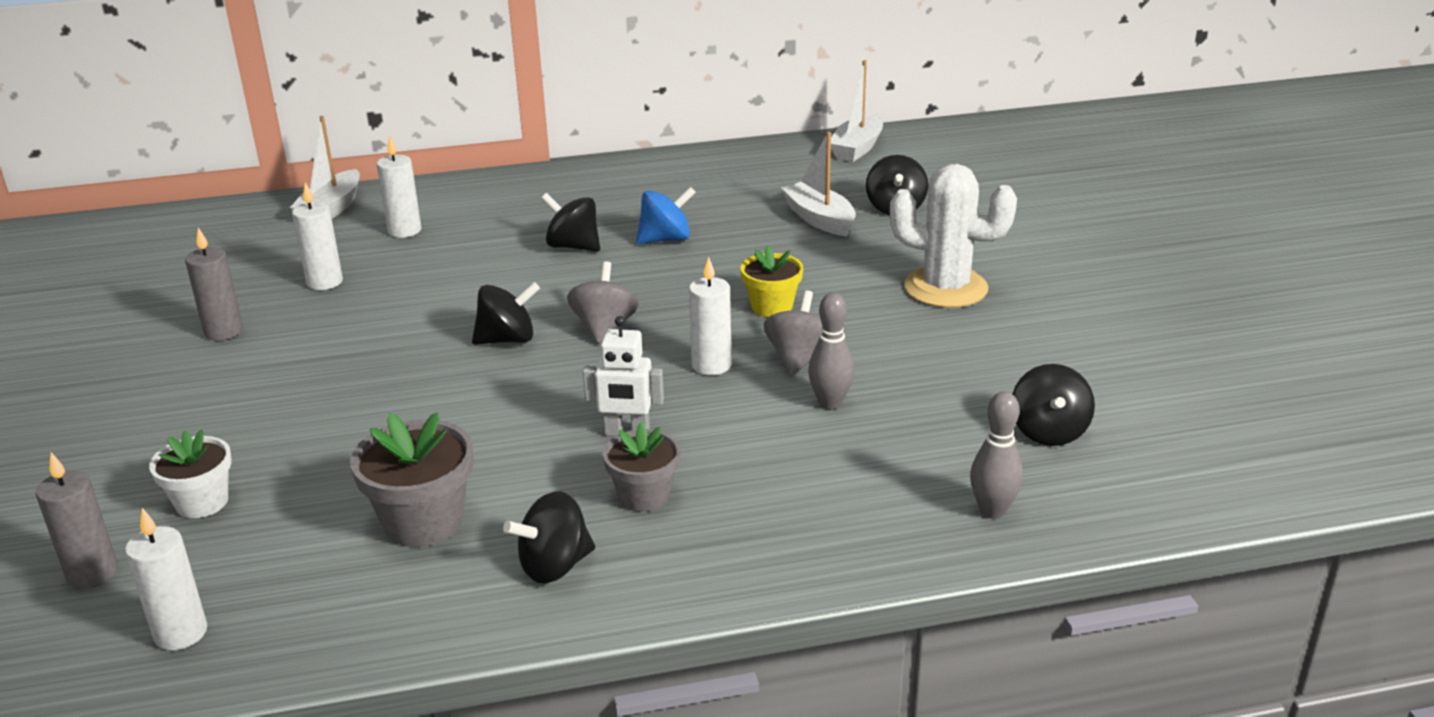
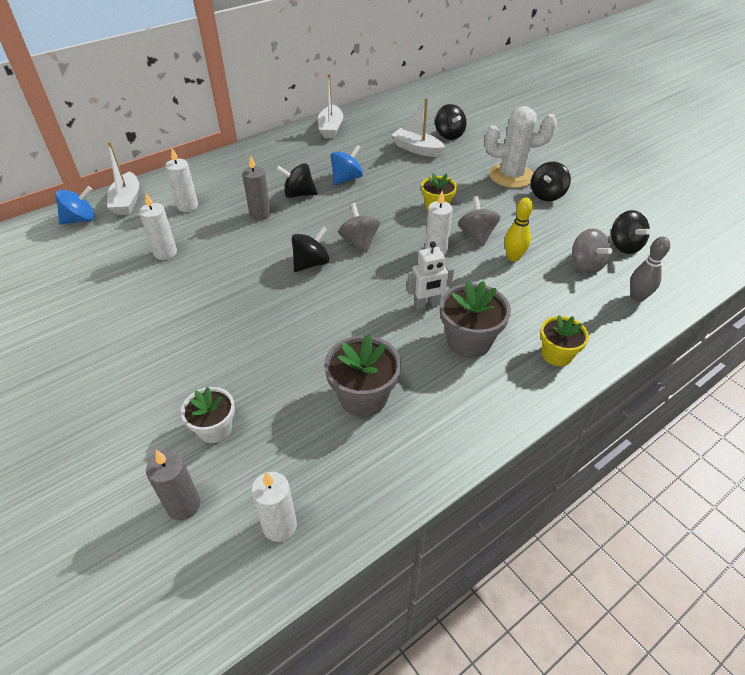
camera: 25 degrees left, 15 degrees up
grey candle [185,227,243,341] -> grey candle moved to [242,155,271,220]
black spinning top [503,491,595,583] -> black spinning top moved to [531,162,571,201]
grey flower pot [603,422,680,512] -> grey flower pot [440,281,511,358], size x1.51
grey bowling pin [808,293,854,410] -> yellow bowling pin [504,197,533,262]
white boat [831,60,883,162] -> white boat moved to [318,74,343,138]
none -> blue spinning top [55,186,95,225]
none -> yellow flower pot [540,315,589,366]
none -> grey spinning top [572,228,613,274]

